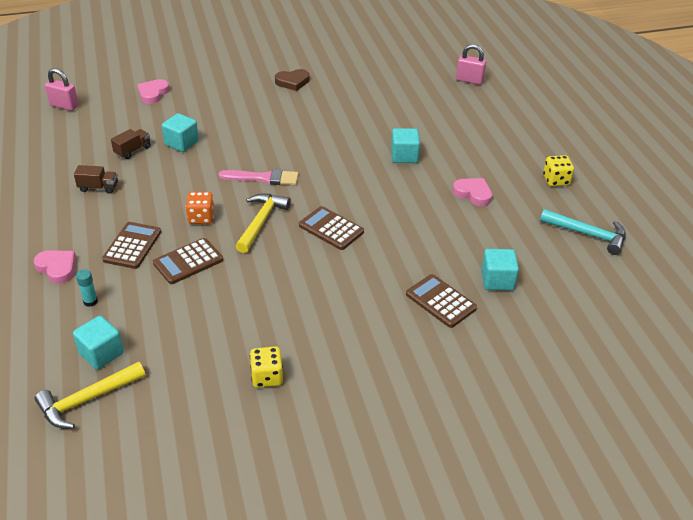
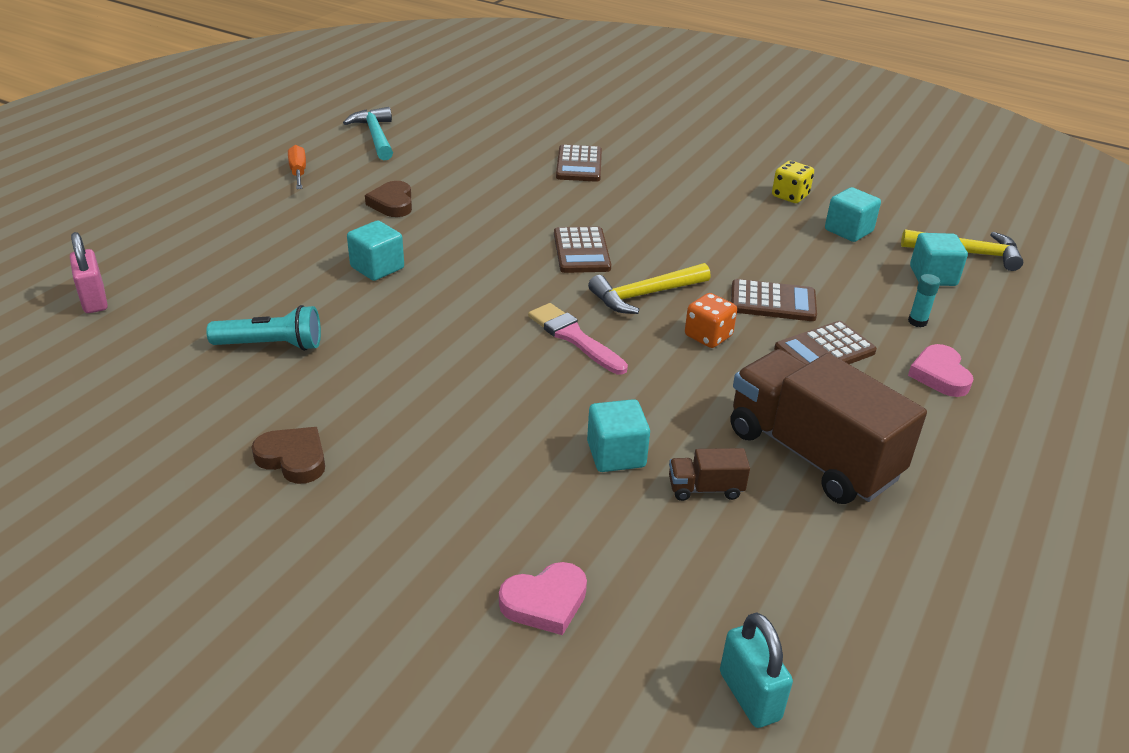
camera: 135 degrees left, 5 degrees down
pink padlock [45,68,79,111] -> turquoise padlock [720,612,793,728]
brown truck [74,165,118,194] -> brown truck [731,349,927,504], size x2.43
pink heart [453,178,492,206] -> brown heart [365,181,412,217]
turquoise cube [481,249,519,290] -> turquoise cube moved to [825,187,881,242]
yellow dice [543,155,574,186] -> orange screwdriver [288,145,306,189]
none -> turquoise flashlight [206,305,321,351]

